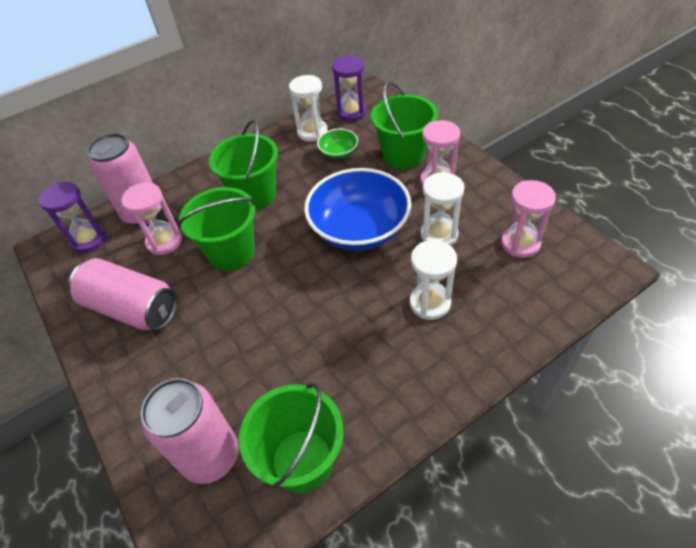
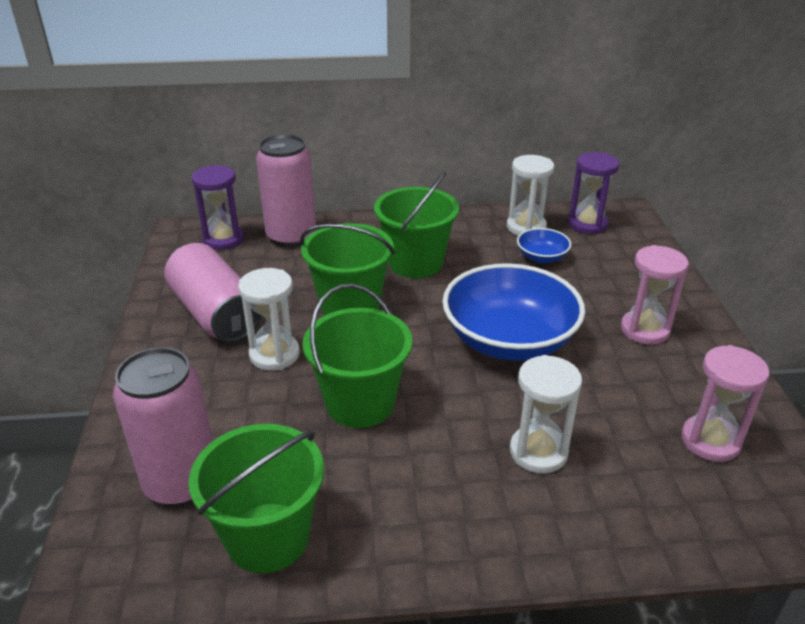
camera: 25 degrees right, 15 degrees down
pink hourglass [121,183,182,255] -> none
green bowl [317,129,358,159] -> blue bowl [517,228,571,263]
green bucket [371,81,438,169] -> green bucket moved to [303,284,412,428]
white hourglass [420,172,465,246] -> white hourglass moved to [238,268,300,371]

